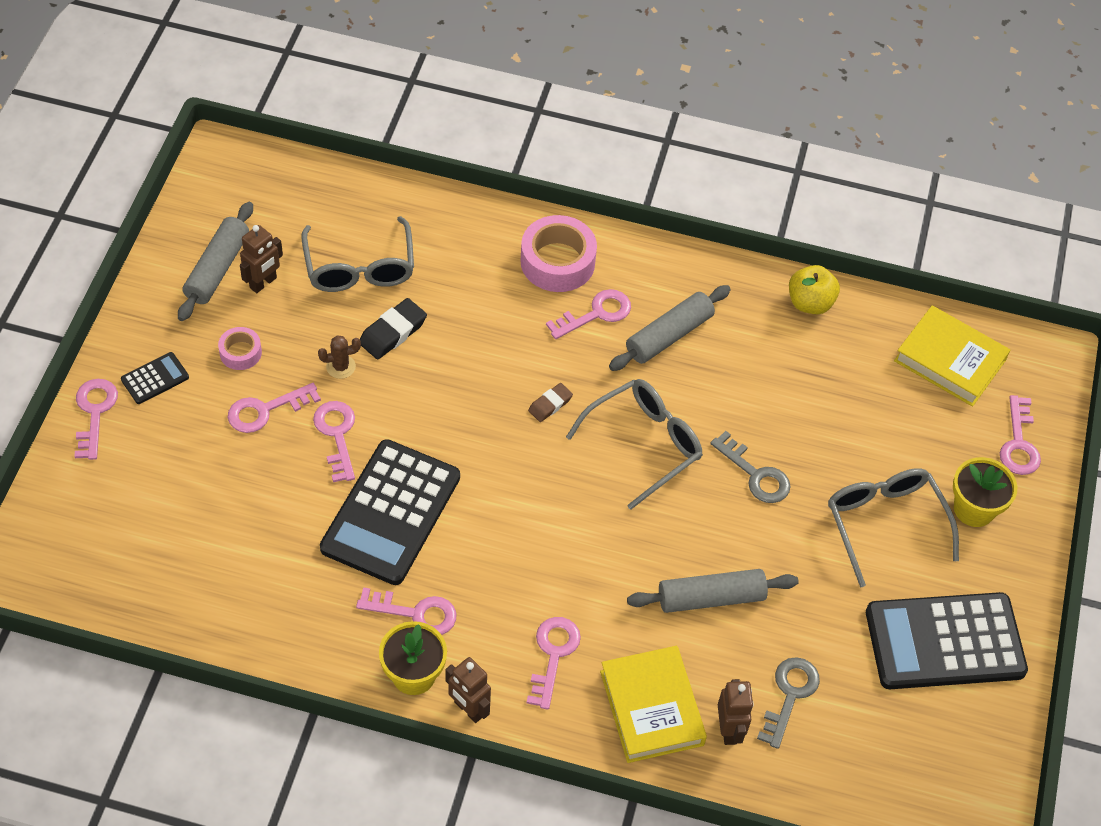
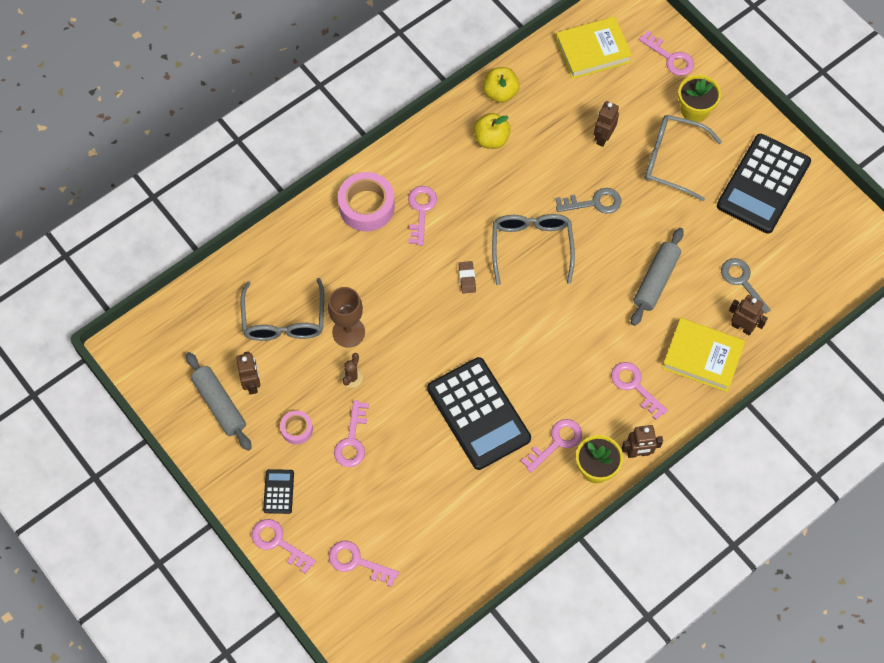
camera: 50 degrees left, 10 degrees up
grey glasses [301,216,414,292] -> grey glasses turned 60 degrees clockwise [241,278,324,341]
pink key [313,401,355,482] -> pink key moved to [329,541,399,587]
black eraser [360,298,427,359] -> brown goblet [328,287,365,348]
grey rolling pin [609,285,731,371] -> none
none -> yellow apple [474,113,511,149]
none -> brown robot [594,101,619,147]

